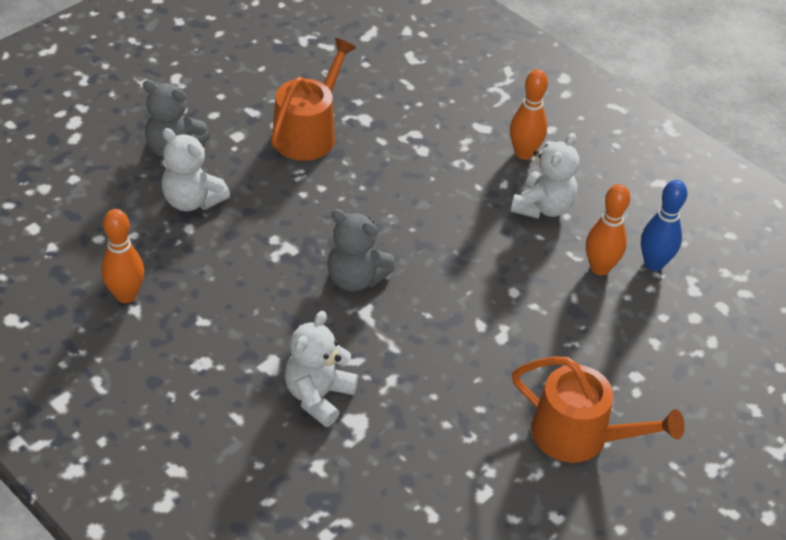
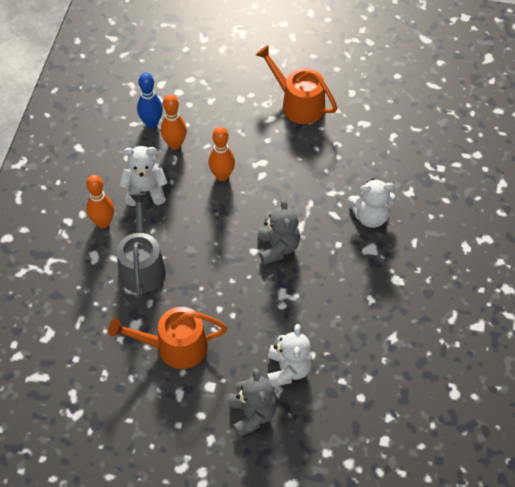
camera: 120 degrees left, 10 degrees up
orange bowling pin [101,209,144,303] -> orange bowling pin moved to [208,127,235,181]
orange watering can [512,356,685,463] -> orange watering can turned 45 degrees counterclockwise [255,45,337,124]
none -> grey watering can [117,193,166,297]

